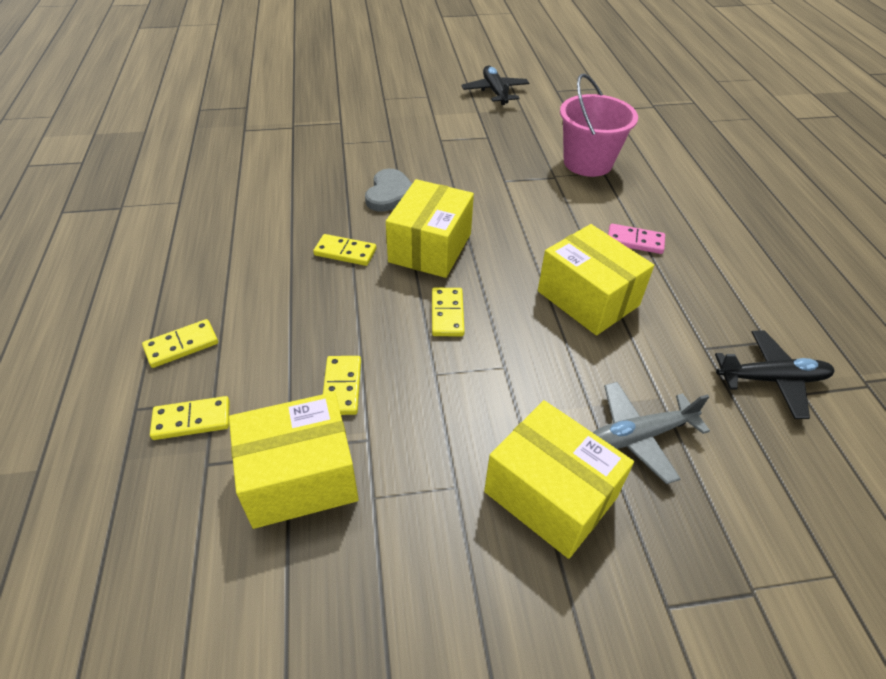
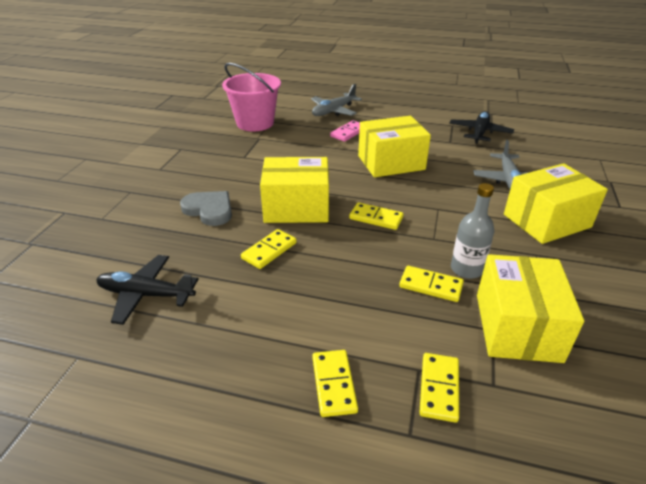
camera: 65 degrees left, 10 degrees down
yellow box [386,179,474,278] -> yellow box turned 45 degrees counterclockwise [260,157,329,223]
black plane [462,66,529,105] -> black plane moved to [96,255,198,325]
none -> grey plane [311,84,362,116]
none -> grey bottle [451,183,494,279]

